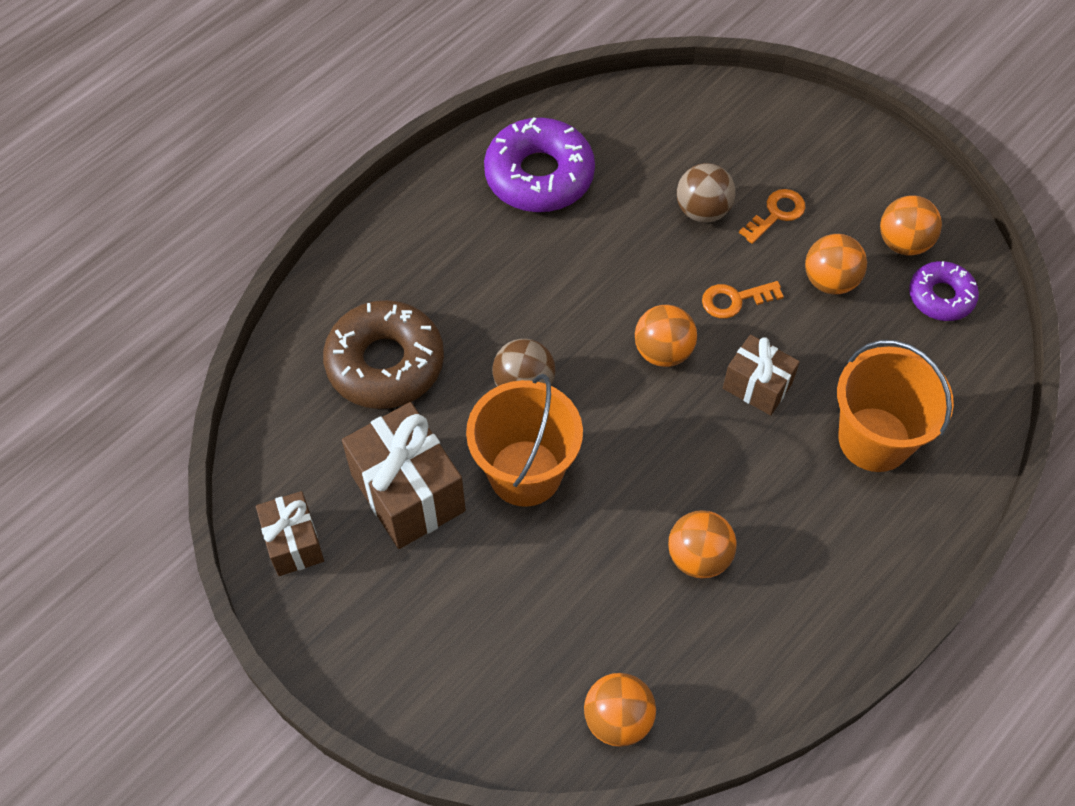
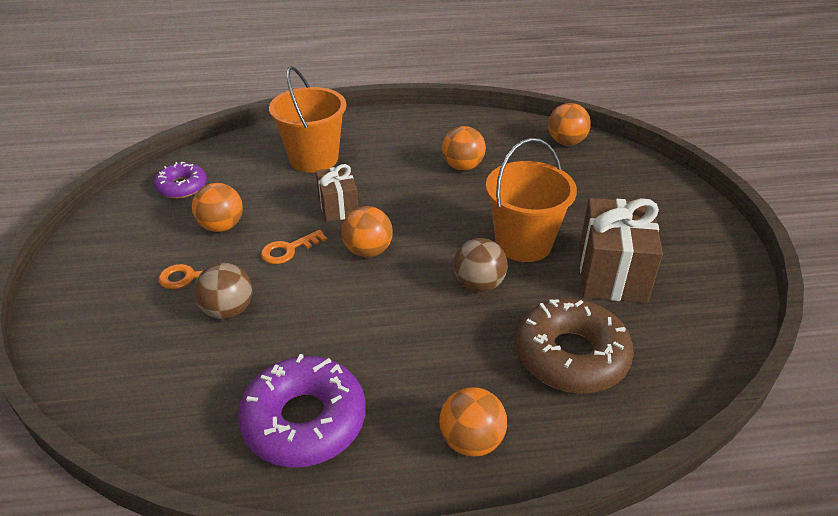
camera: 140 degrees left, 20 degrees down
brown gift [256,491,324,576] -> none
orange key [702,281,784,319] -> orange key turned 120 degrees clockwise [261,230,327,264]
orange ball [880,195,942,256] -> orange ball moved to [439,387,507,457]

